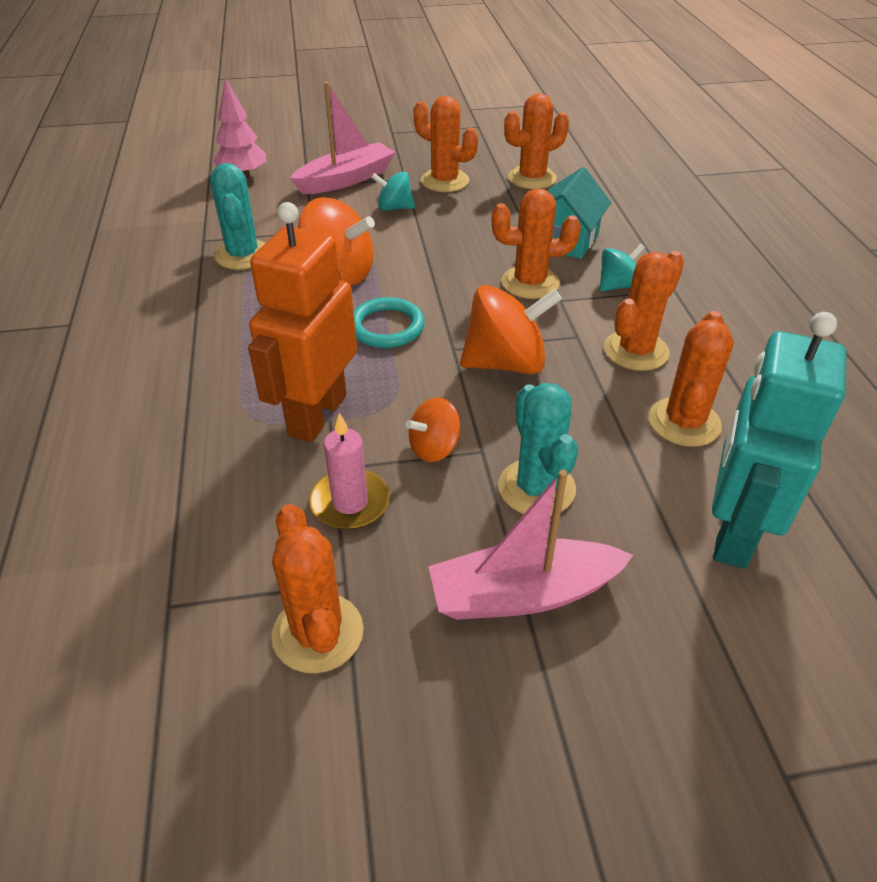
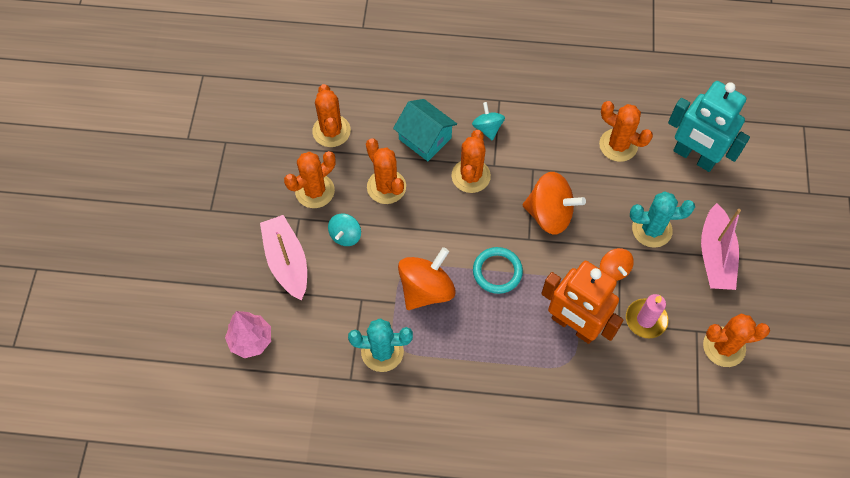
camera: 75 degrees left, 20 degrees up
orange spinning top [460,285,562,374] -> orange spinning top turned 105 degrees clockwise [523,172,586,235]
orange cactus [604,251,684,371] -> orange cactus moved to [366,138,406,204]

